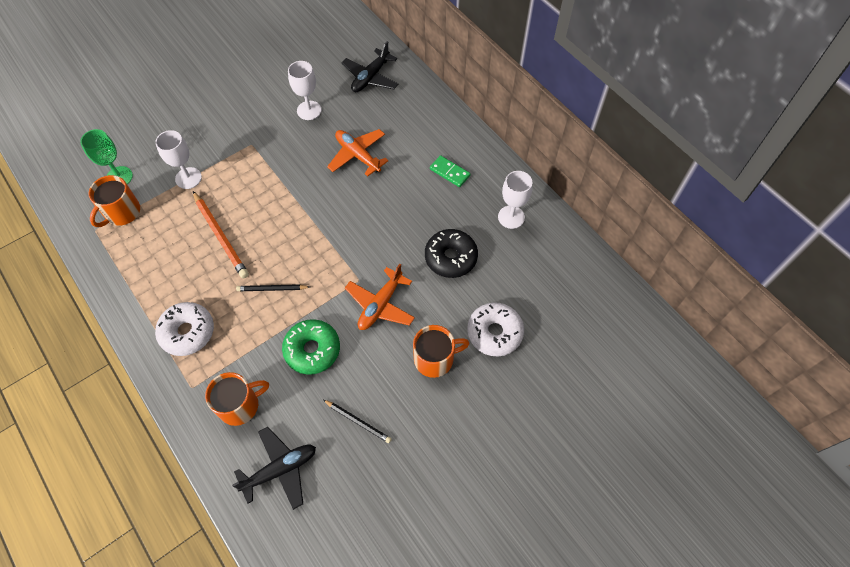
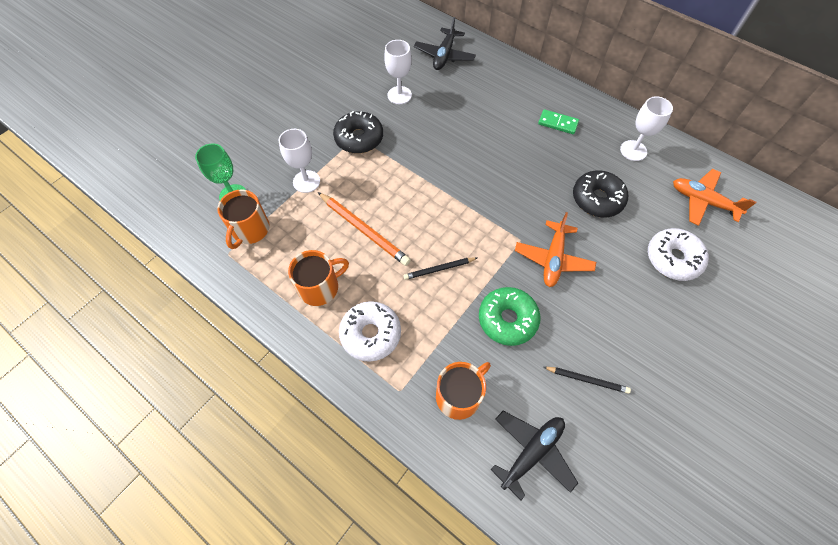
camera: 15 degrees left, 0 degrees up
orange plane [327,129,389,177] -> orange plane moved to [673,169,756,226]
orange mug [413,325,470,378] -> orange mug moved to [288,250,349,306]
none -> black donut [333,111,383,154]

